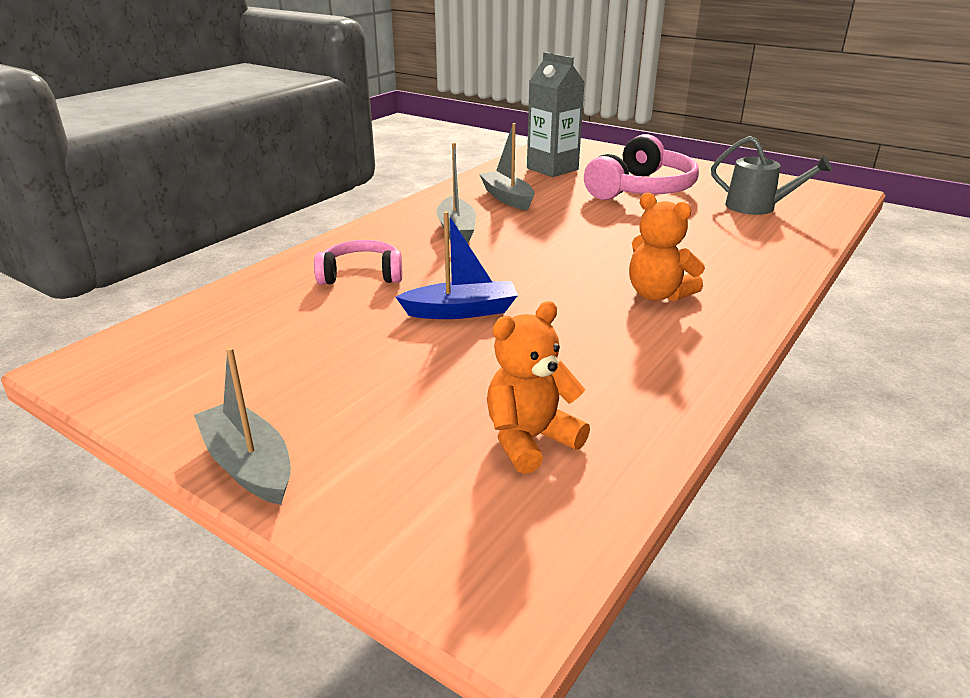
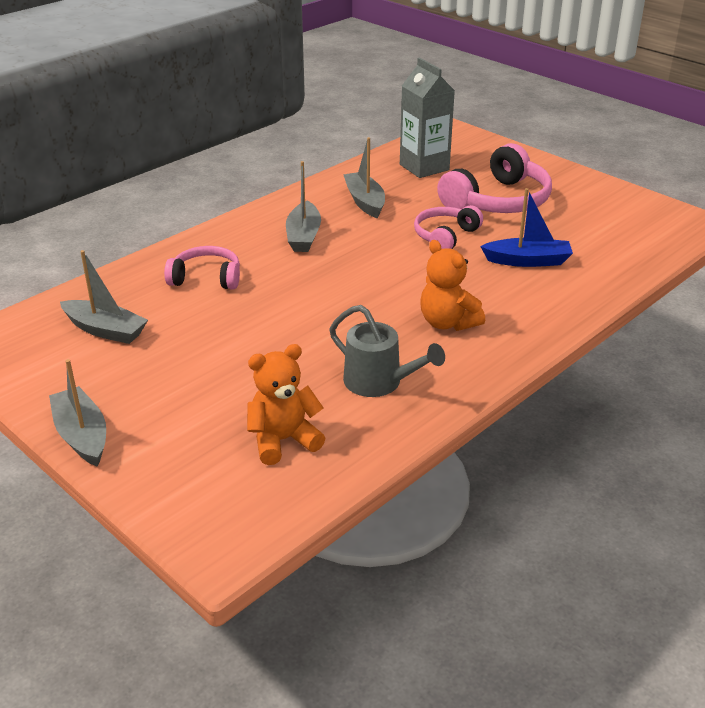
camera: 10 degrees right, 5 degrees up
blue boat [396,211,518,319] -> blue boat moved to [480,188,573,267]
grey watering can [711,136,832,215] -> grey watering can moved to [329,305,445,397]
none -> grey boat [60,250,148,344]
none -> pink headphones [414,205,483,249]

